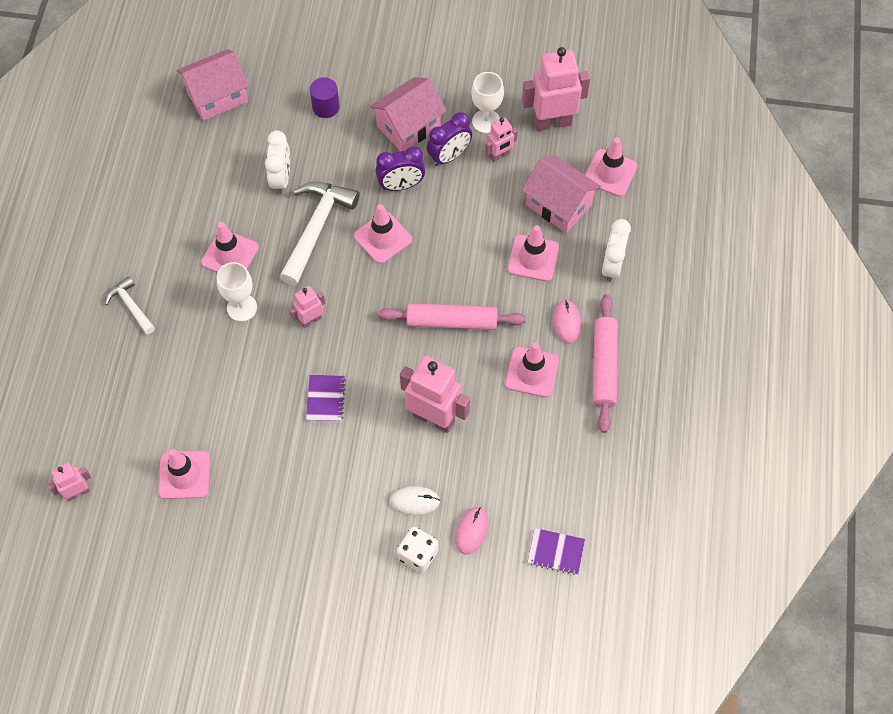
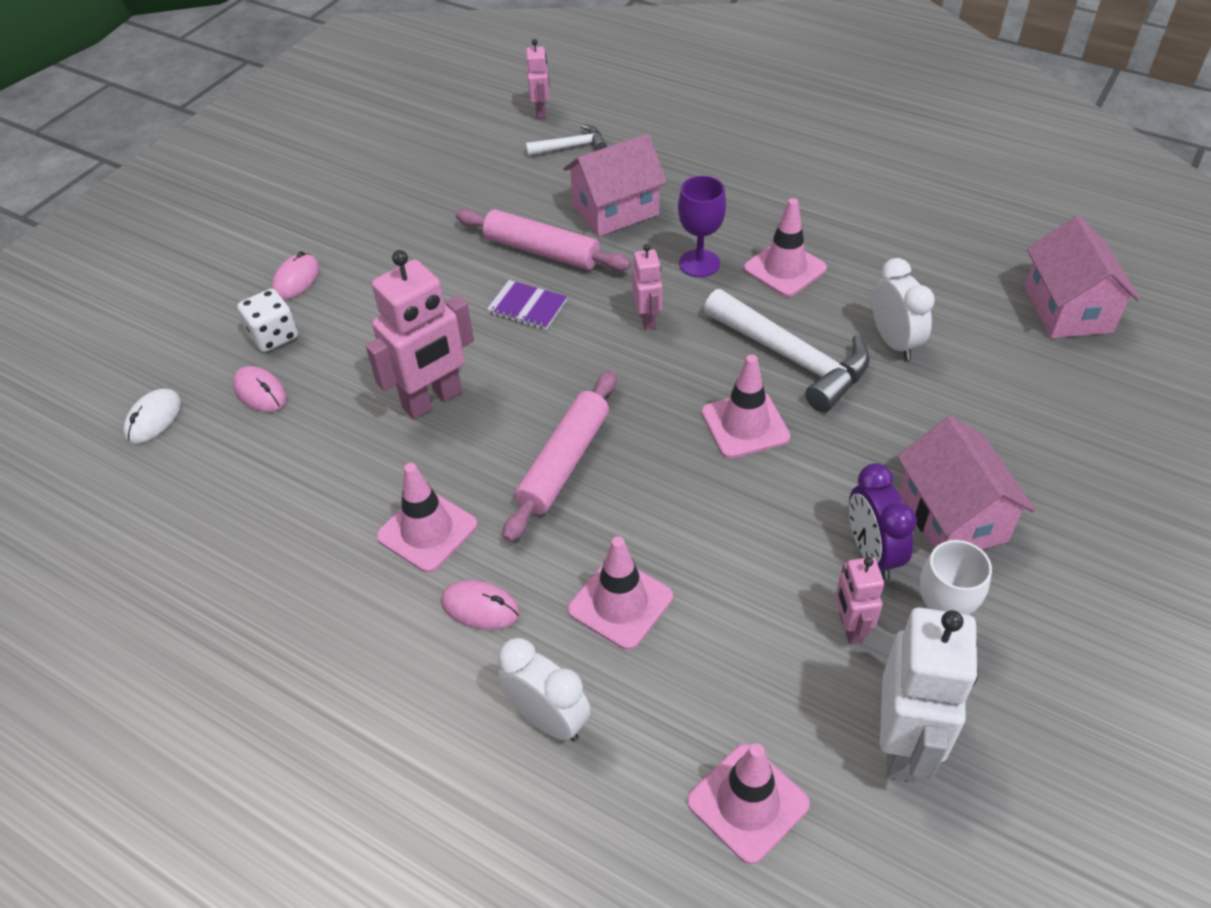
camera: 115 degrees right, 15 degrees down
white hammer [105,276,155,335] -> white hammer moved to [525,124,607,156]
pink traffic cone [158,449,210,499] -> none
white goblet [217,262,257,321] -> purple goblet [678,176,726,277]
white clock [265,130,290,194] -> white clock turned 135 degrees counterclockwise [872,258,935,360]
purple cylinder [310,77,340,118] -> none
purple clock [375,146,425,191] -> none
white mouse [390,486,440,515] -> white mouse moved to [123,388,181,444]
pink robot [522,47,591,131] -> white robot [880,607,978,782]
pink house [522,155,601,233] -> pink house moved to [563,134,667,236]
purple notebook [527,528,585,575] -> none
pink rolling pin [593,294,618,433] -> pink rolling pin moved to [455,209,631,271]
none -> pink mouse [271,251,320,300]

